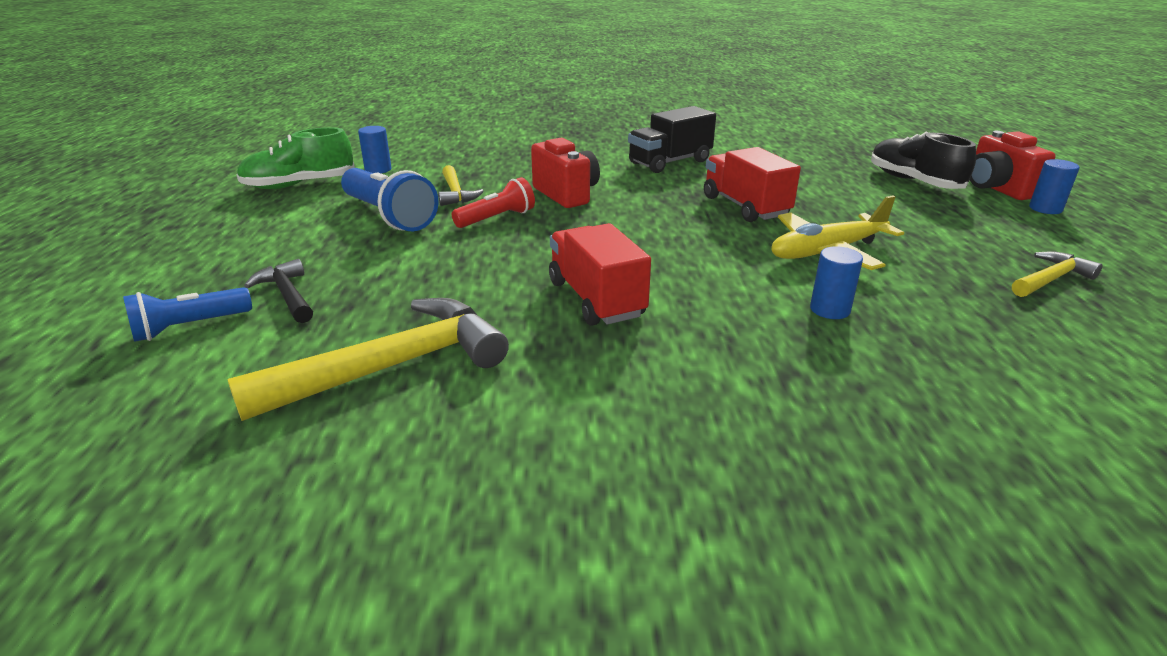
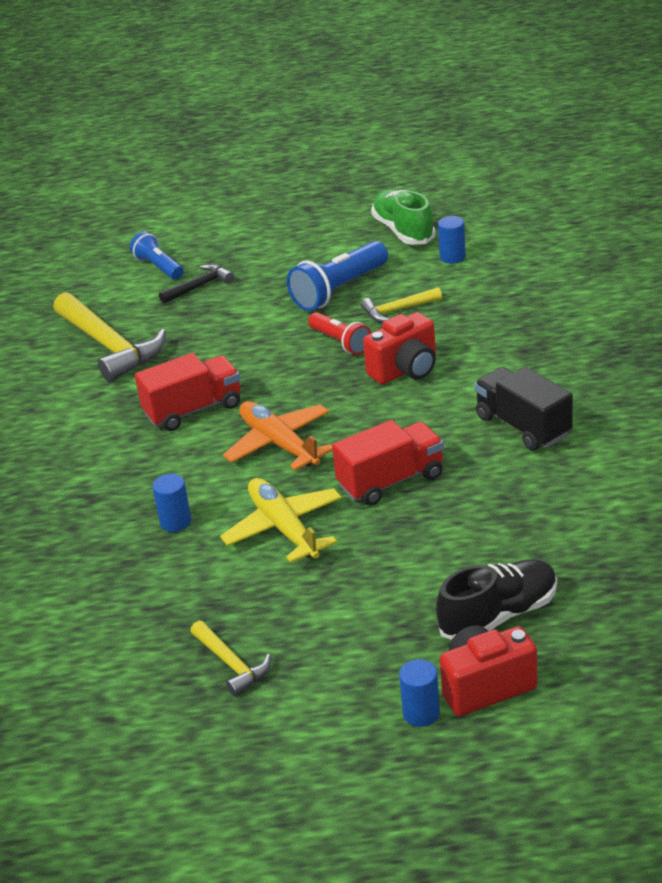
camera: 90 degrees right, 5 degrees up
none -> orange plane [223,401,333,471]

